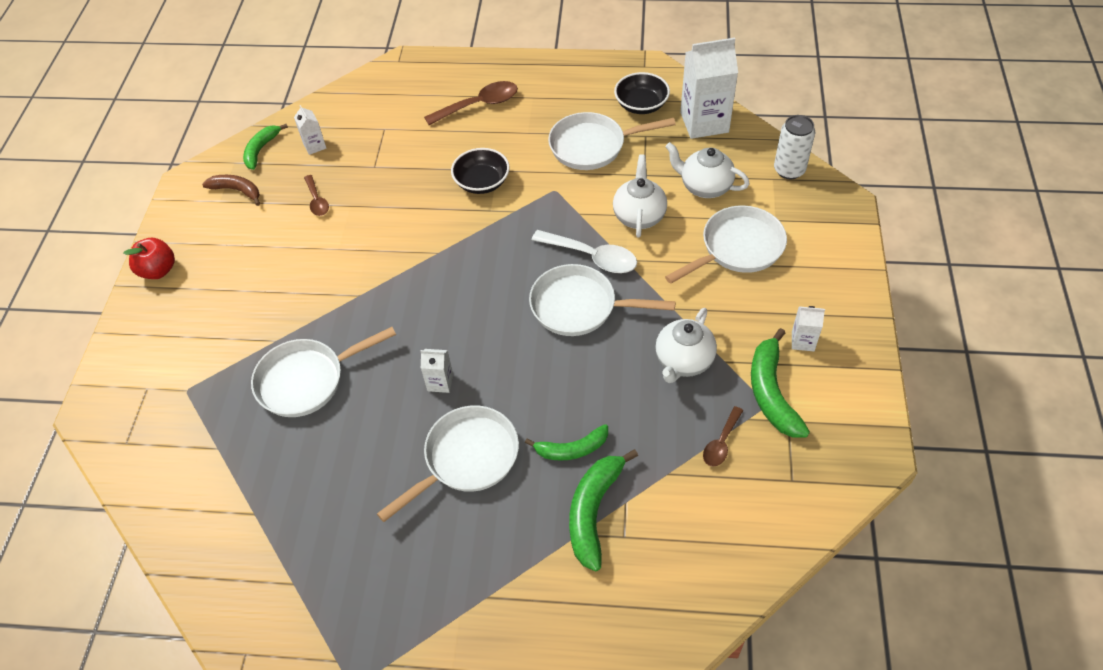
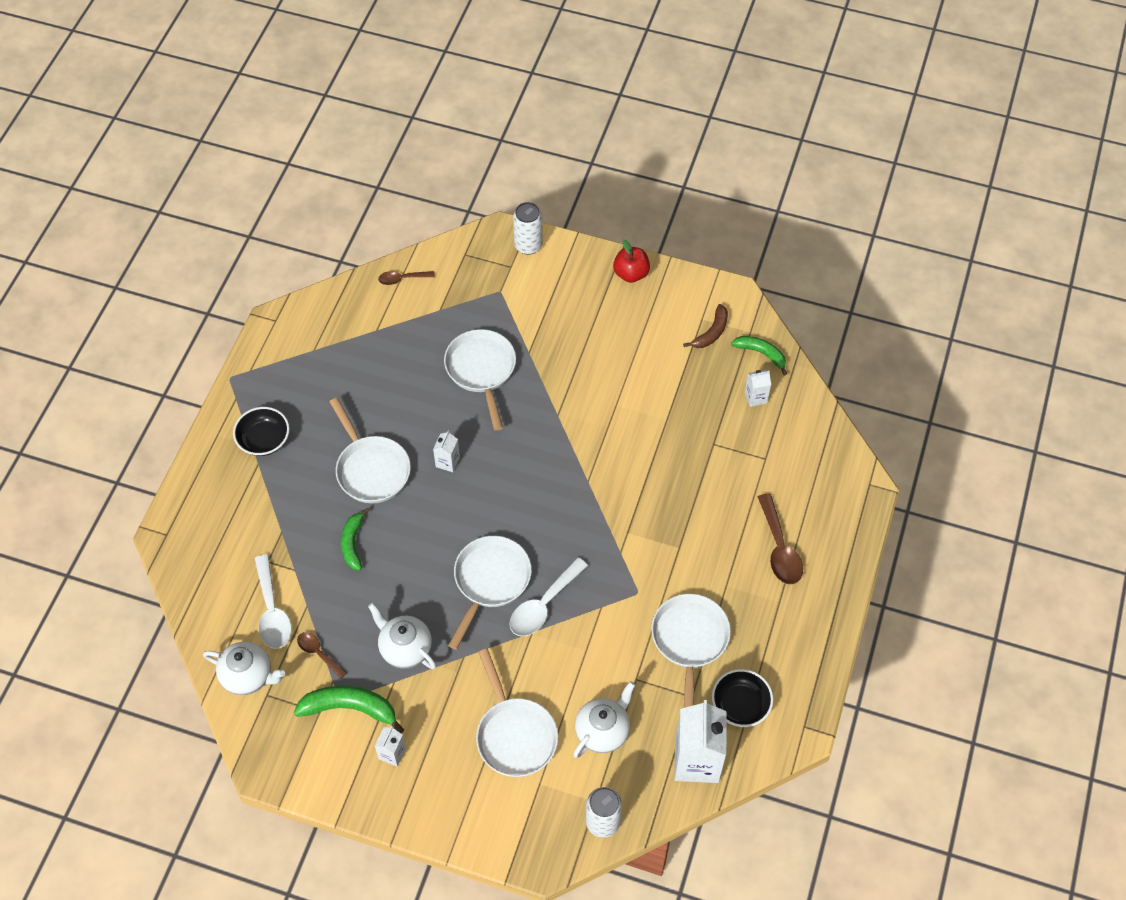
camera: 100 degrees right, 5 degrees up
brown spoon [304,175,329,216] -> brown spoon moved to [378,271,435,285]
black bowl [451,148,509,194] -> black bowl moved to [233,407,290,456]
green banana [569,449,638,572] -> none
white teapot [613,154,667,238] -> white teapot moved to [203,642,285,695]
none -> white spoon [254,555,292,649]
none -> white can [513,202,543,255]

